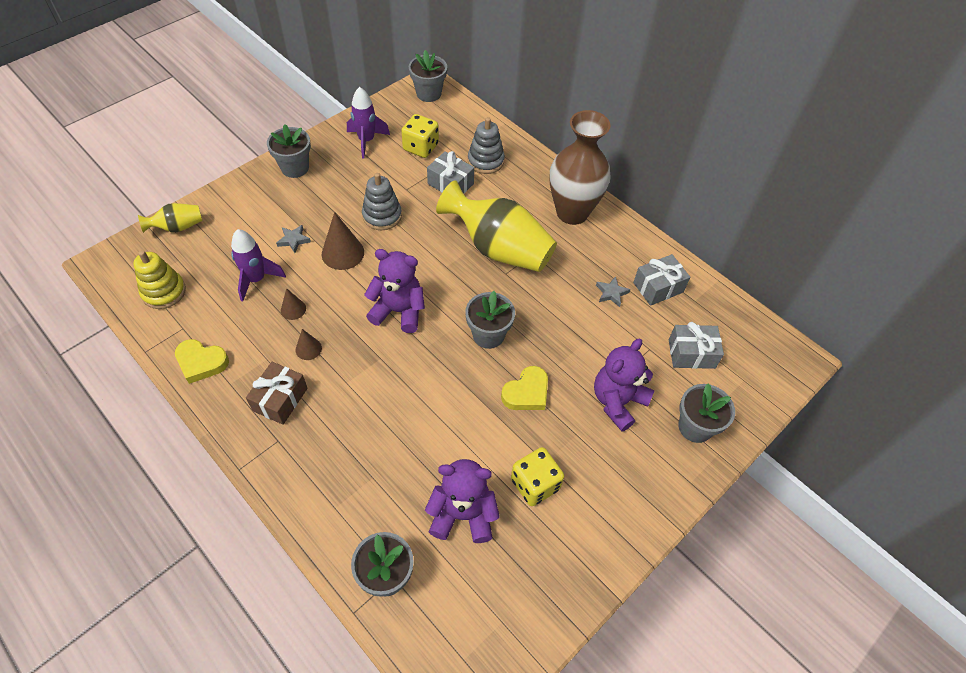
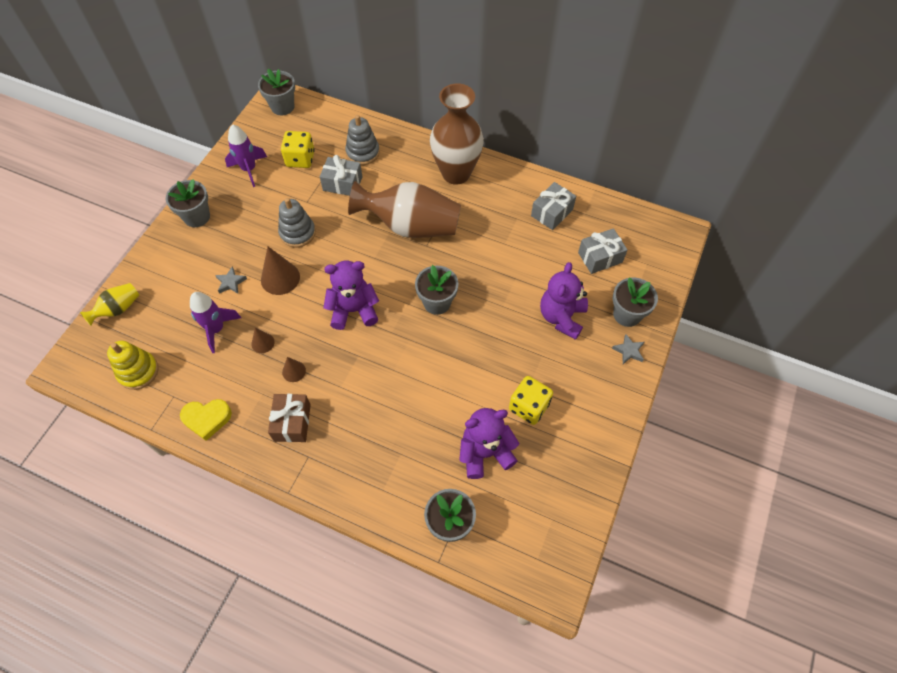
camera: 20 degrees left, 5 degrees up
yellow vase [436,180,557,272] -> brown vase [348,181,461,238]
yellow heart [501,366,548,410] -> none
grey star [596,276,631,307] -> grey star moved to [612,334,644,364]

